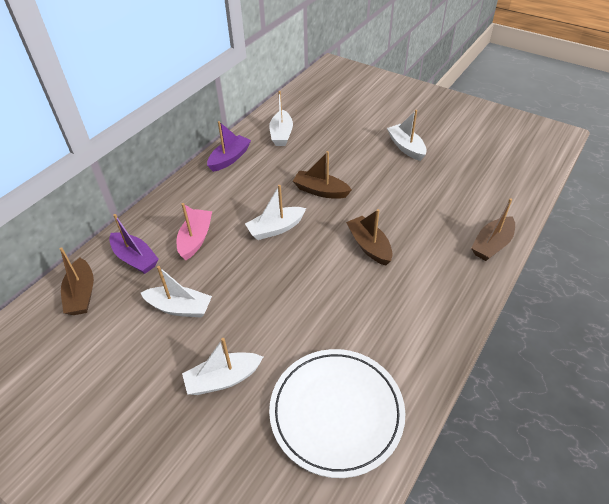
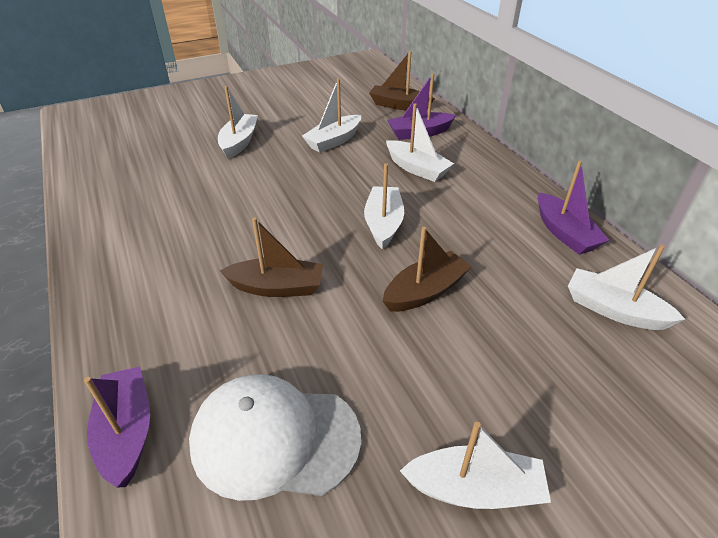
camera: 120 degrees right, 5 degrees down
pink boat [177,203,212,260] -> white boat [386,103,454,182]
white plate [269,349,405,478] -> none
brown boat [471,198,515,261] -> purple boat [84,366,150,488]
none -> white cap [189,374,361,501]

